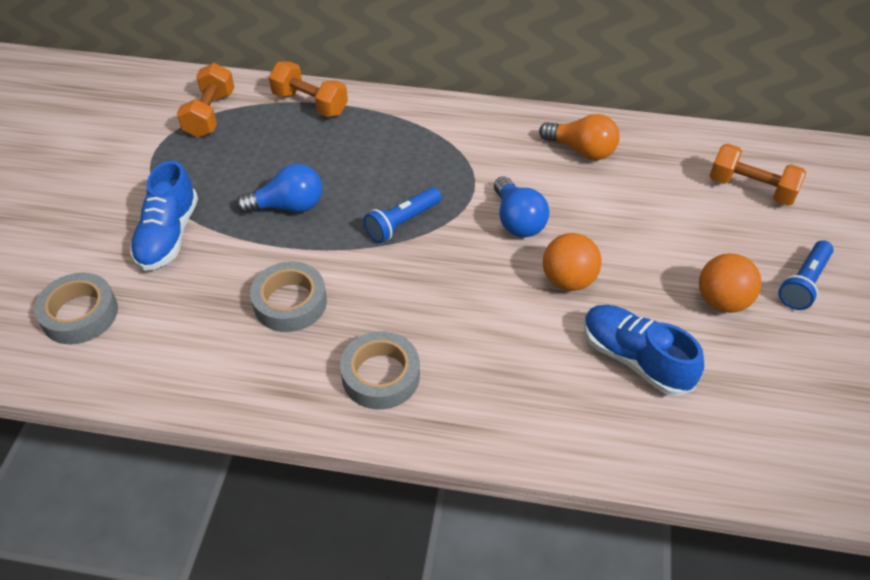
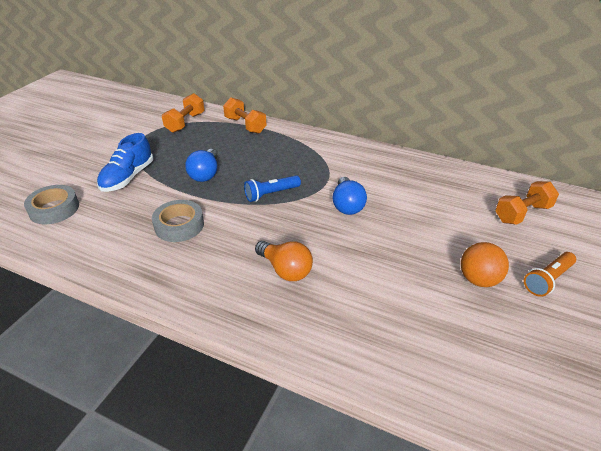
camera: 15 degrees right, 10 degrees down
blue light bulb [236,164,322,214] -> blue light bulb turned 90 degrees clockwise [185,149,217,182]
grey tape [340,331,420,410] -> none
orange light bulb [539,114,620,160] -> orange light bulb moved to [255,241,313,281]
orange ball [543,233,602,291] -> none
blue shoe [584,305,704,396] -> none
orange dumbbell [710,144,806,206] -> orange dumbbell turned 75 degrees counterclockwise [495,181,559,225]
blue flashlight [778,240,834,310] -> orange flashlight [524,252,576,297]

